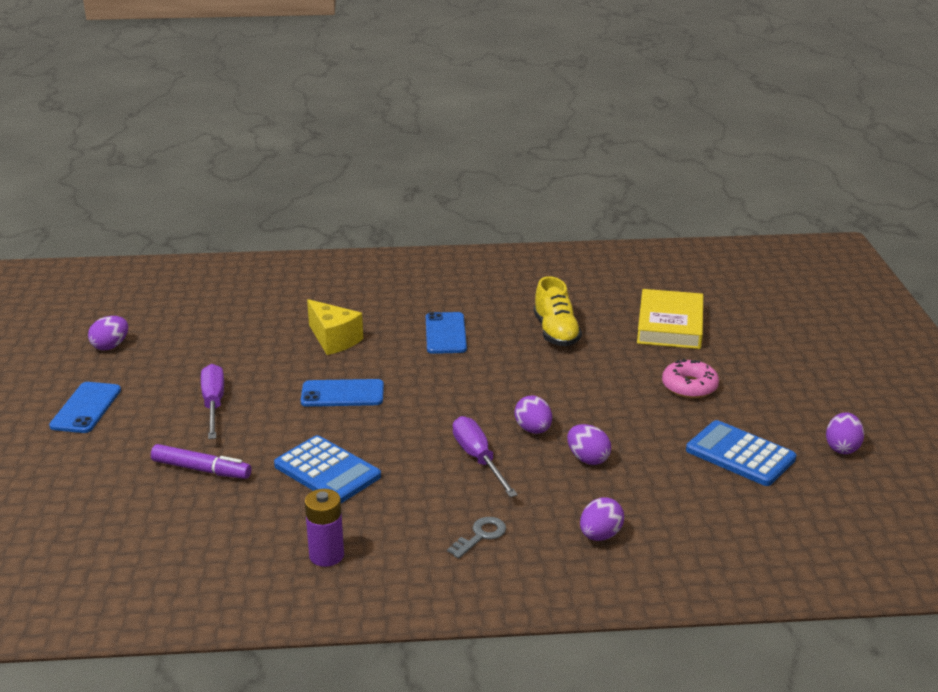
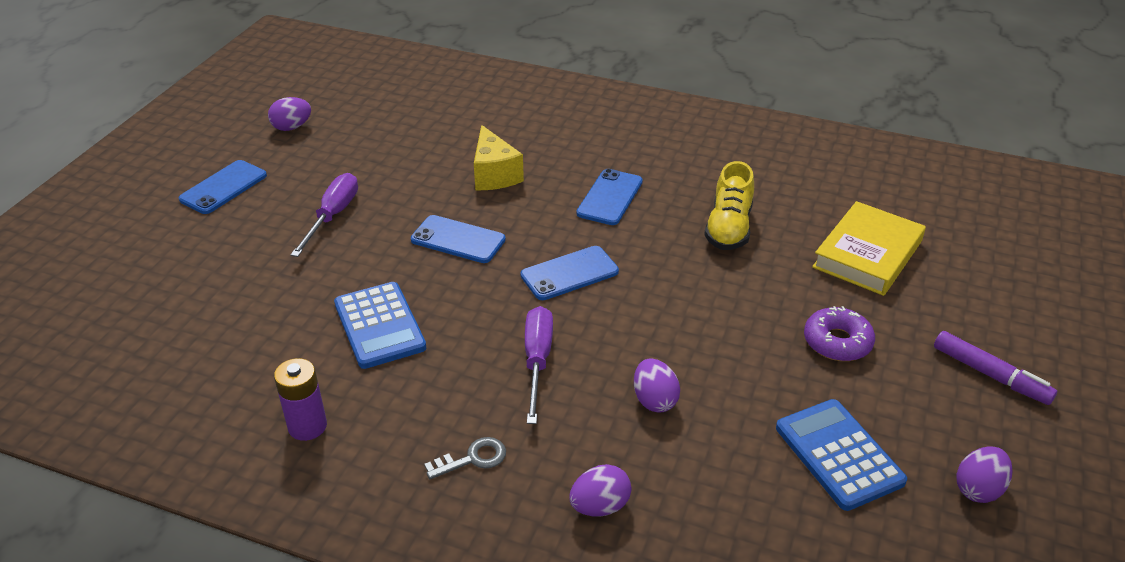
camera: 25 degrees right, 10 degrees up
purple marker [151,444,252,479] -> purple marker moved to [934,331,1057,405]
purple egg [514,395,552,434] -> none
pink donut [662,358,719,398] -> purple donut [804,306,875,361]
none -> blue phone [521,246,619,300]

